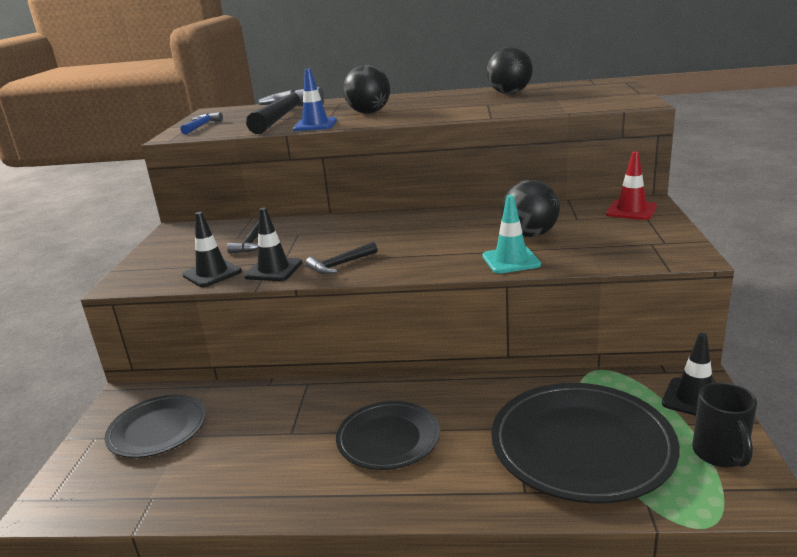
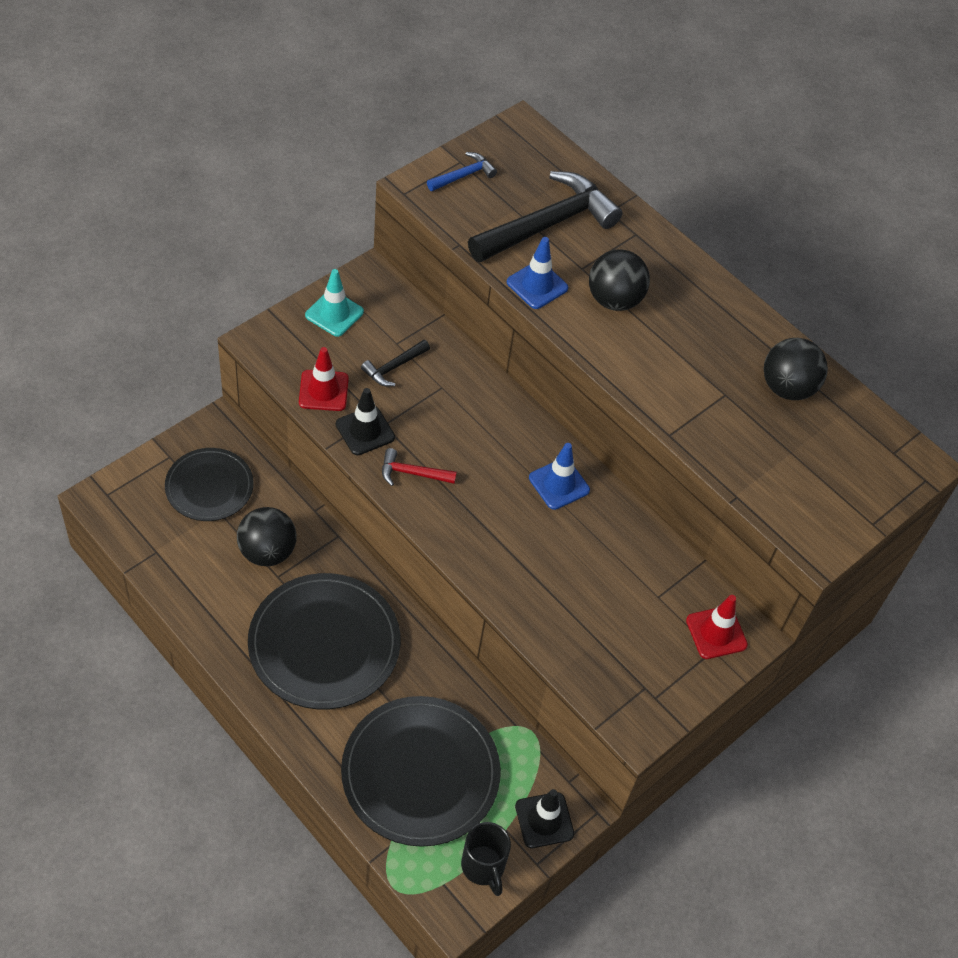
camera: 35 degrees right, 30 degrees up
black traffic cone [182,212,242,287] -> red traffic cone [299,347,349,411]
black hammer [305,242,377,274] -> red hammer [382,448,457,486]
black plate [336,401,440,470] -> black plate [248,573,401,709], size x1.63
turquoise traffic cone [482,195,541,273] -> turquoise traffic cone moved to [305,269,364,337]
black ball [502,180,560,237] -> black ball moved to [237,507,297,566]
black mug [692,382,757,467] -> black mug turned 60 degrees counterclockwise [461,822,511,896]
none -> blue traffic cone [529,443,590,510]

